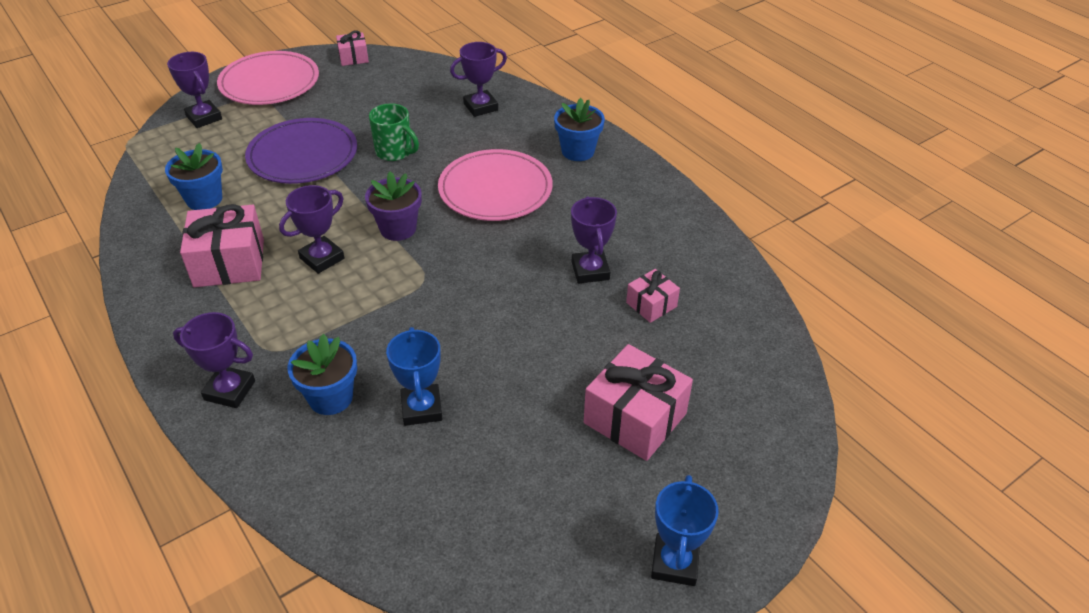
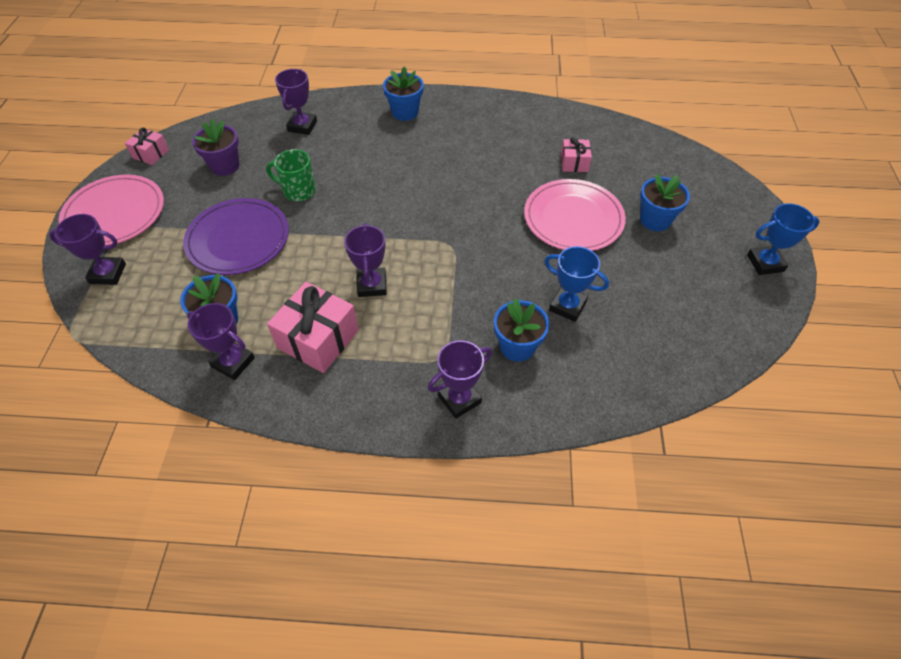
camera: 50 degrees left, 10 degrees up
purple flower pot [365,171,422,241] -> purple flower pot moved to [192,119,239,176]
green mug [369,103,419,161] -> green mug turned 150 degrees counterclockwise [266,149,316,202]
pink plate [438,149,553,221] -> pink plate moved to [524,179,626,251]
purple trophy [571,196,617,284] -> purple trophy moved to [187,303,255,380]
pink gift [584,344,693,461] -> blue flower pot [640,174,690,231]
blue trophy [651,475,719,586] -> blue trophy turned 60 degrees counterclockwise [747,203,820,275]

